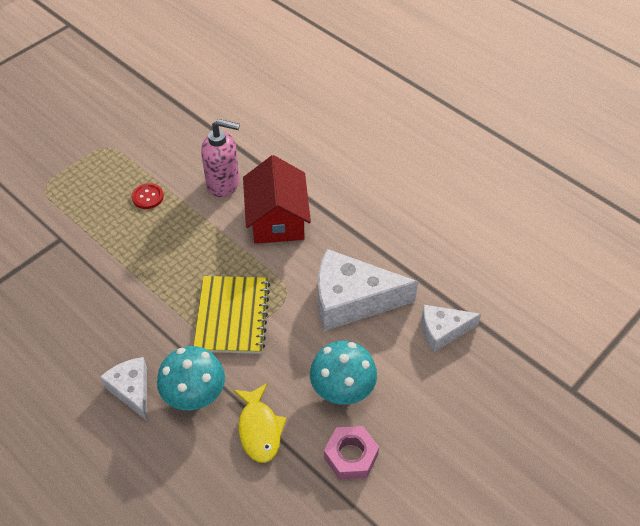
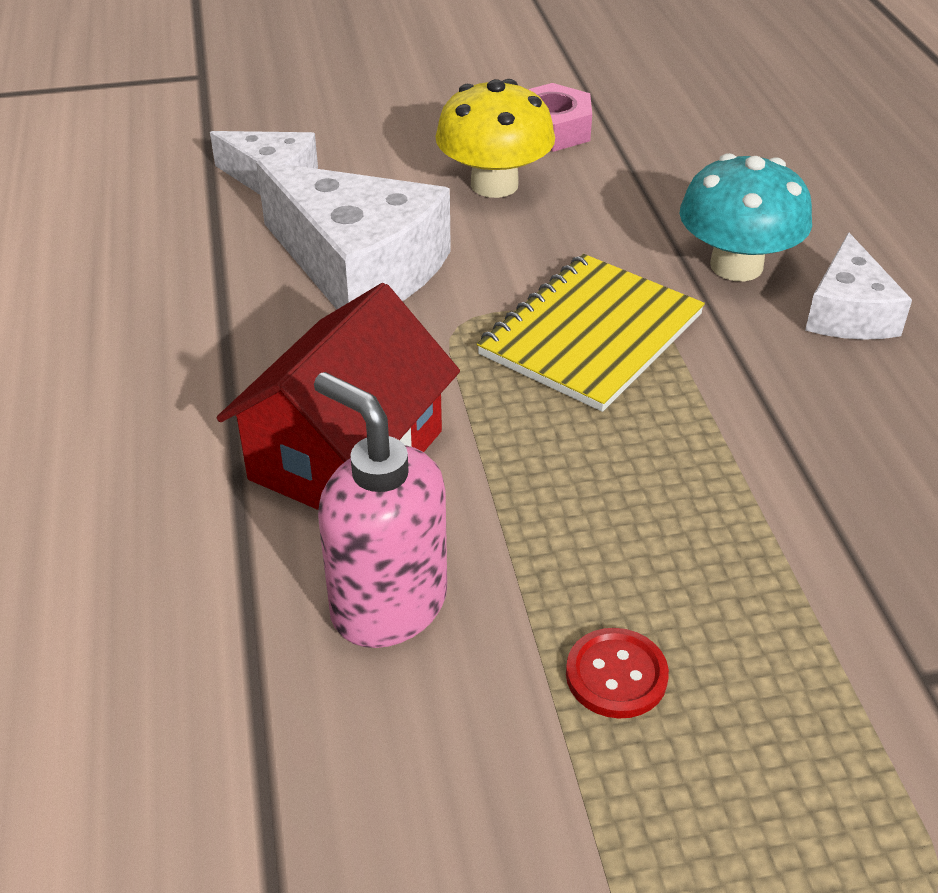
camera: 145 degrees left, 10 degrees down
yellow fish [233,383,287,463] -> none
turquoise mushroom [310,341,377,405] -> yellow mushroom [435,79,555,198]

